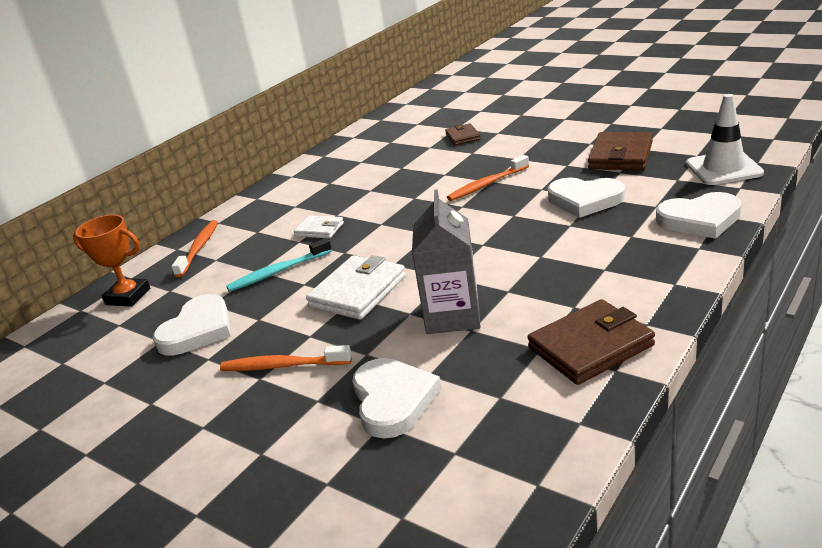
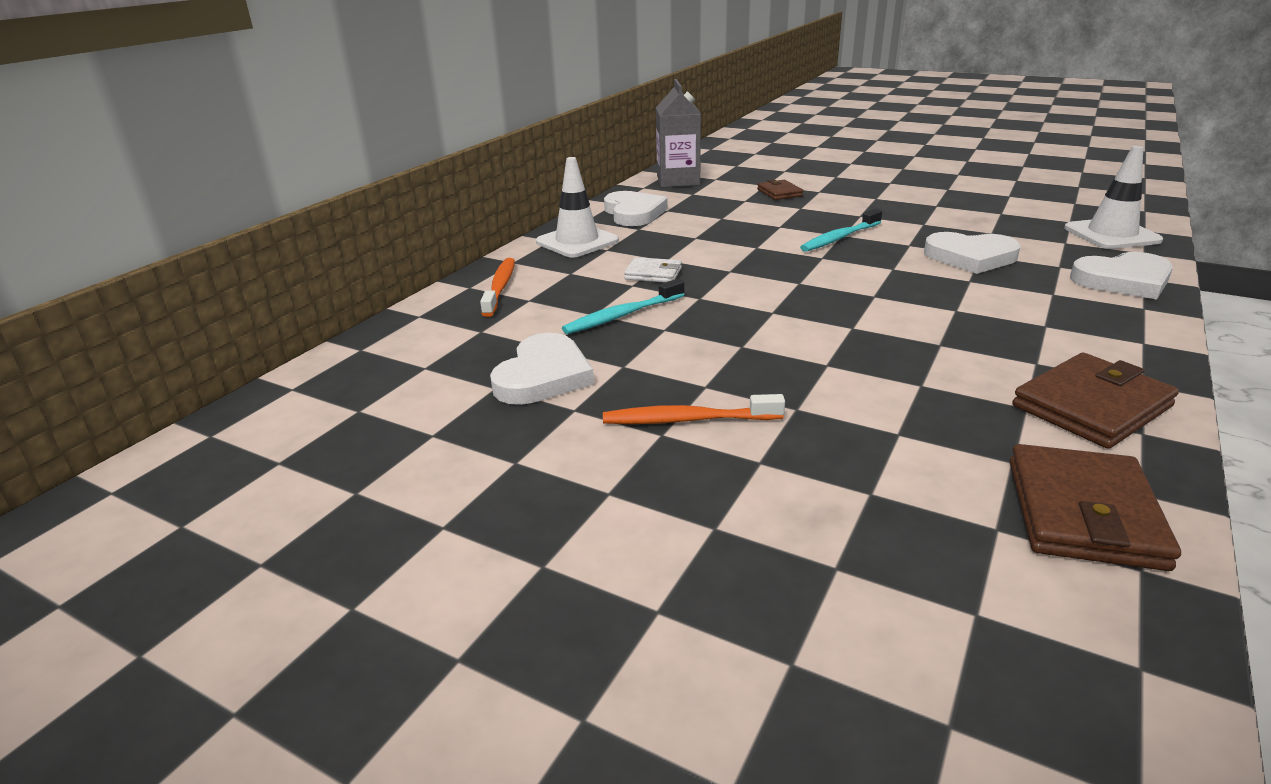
camera: 10 degrees left, 0 degrees up
orange trophy [73,215,150,307] -> none
white wallet [306,255,406,320] -> none
white heart [353,358,442,438] -> white heart moved to [604,191,668,226]
grey carton [412,189,481,334] -> grey carton moved to [656,79,701,187]
orange toothbrush [447,155,529,201] -> turquoise toothbrush [800,209,882,252]
brown wallet [588,132,653,170] -> brown wallet moved to [1010,444,1181,571]
none -> white traffic cone [536,157,619,258]

